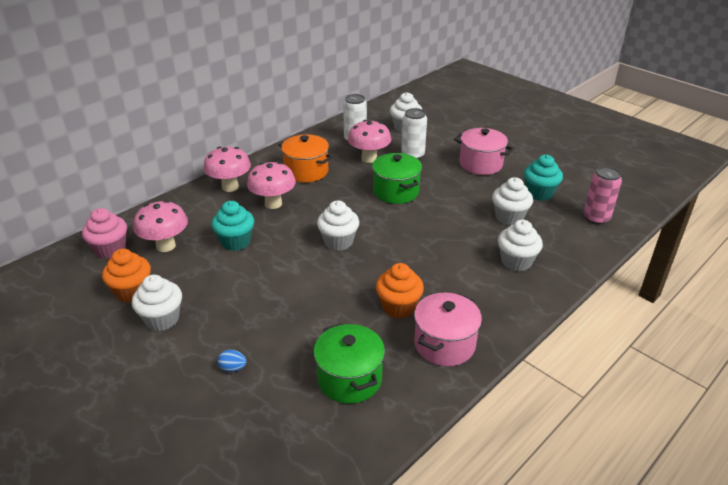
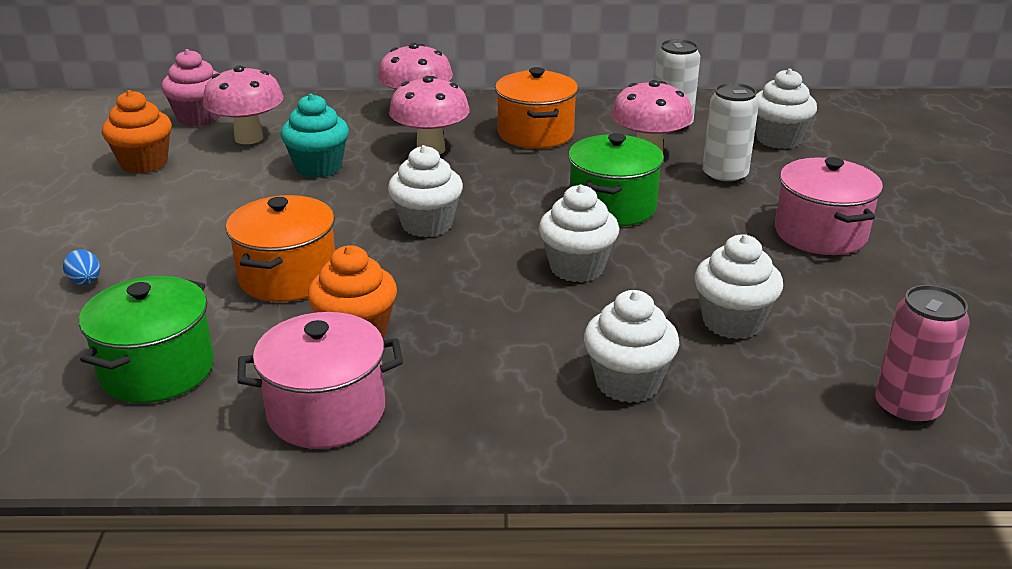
camera: 45 degrees right, 5 degrees down
white cupcake [132,275,182,331] -> white cupcake moved to [539,185,619,282]
turquoise cupcake [524,155,563,201] -> none
none -> orange pot [226,195,335,302]

